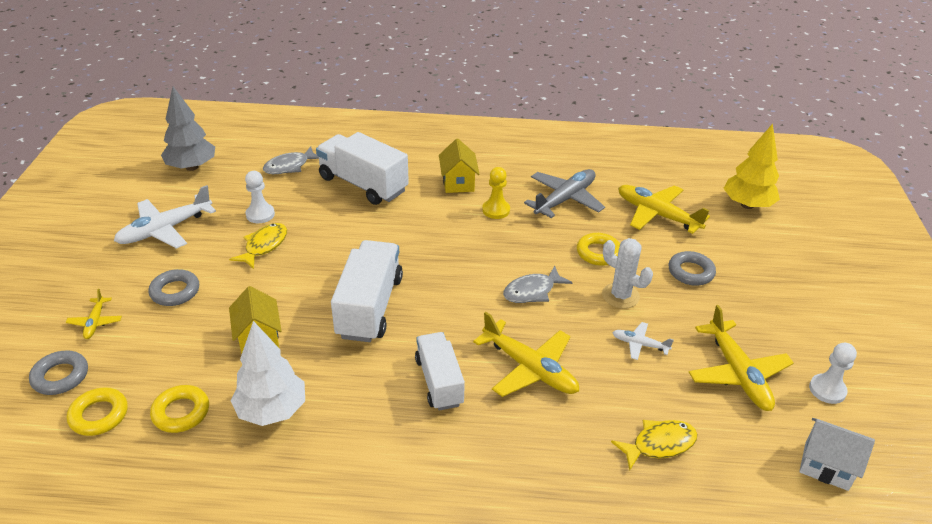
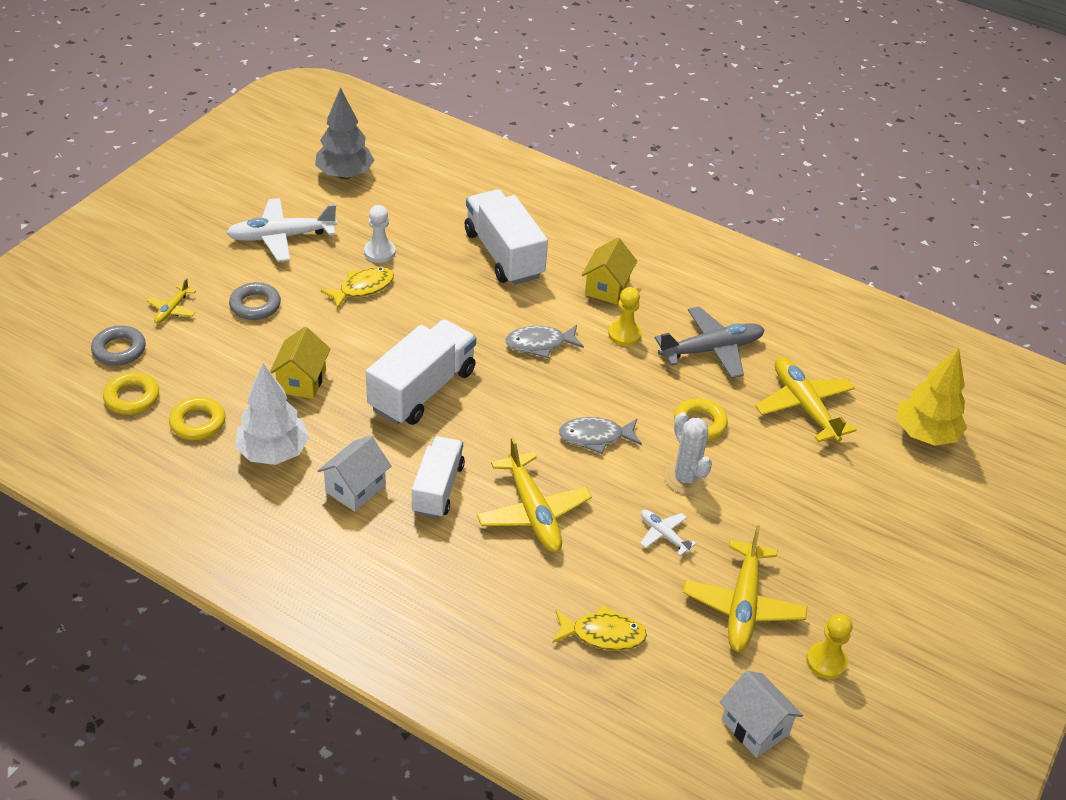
camera: 25 degrees right, 5 degrees up
grey fish [263,147,319,174] -> grey fish moved to [505,325,584,358]
grey ring [669,251,716,286] -> none
white pawn [809,343,857,404] -> yellow pawn [806,614,852,679]
none -> white house [317,436,391,512]

